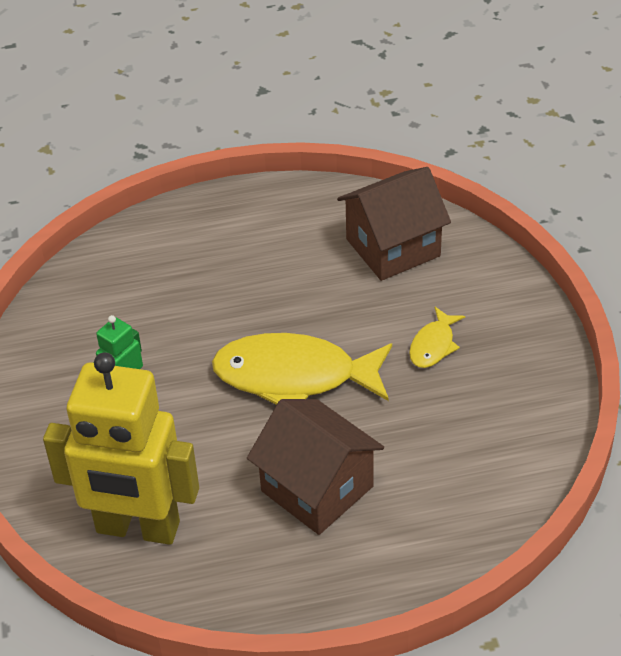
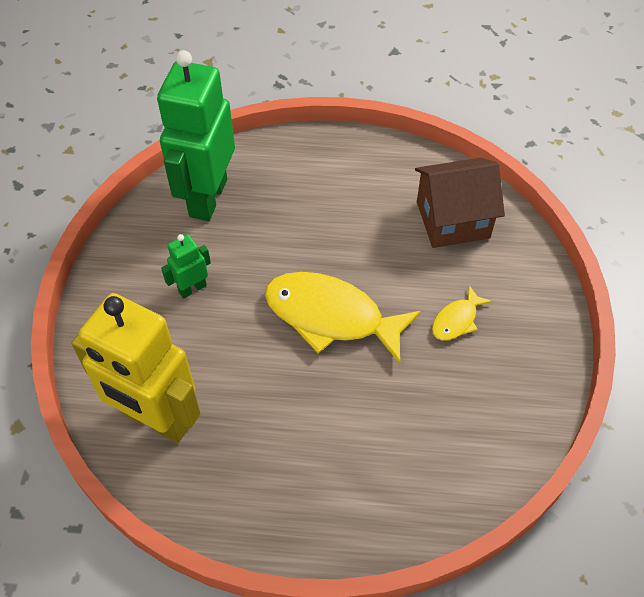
camera: 15 degrees right, 10 degrees up
brown house [247,399,384,535] -> none
none -> green robot [157,50,235,221]

